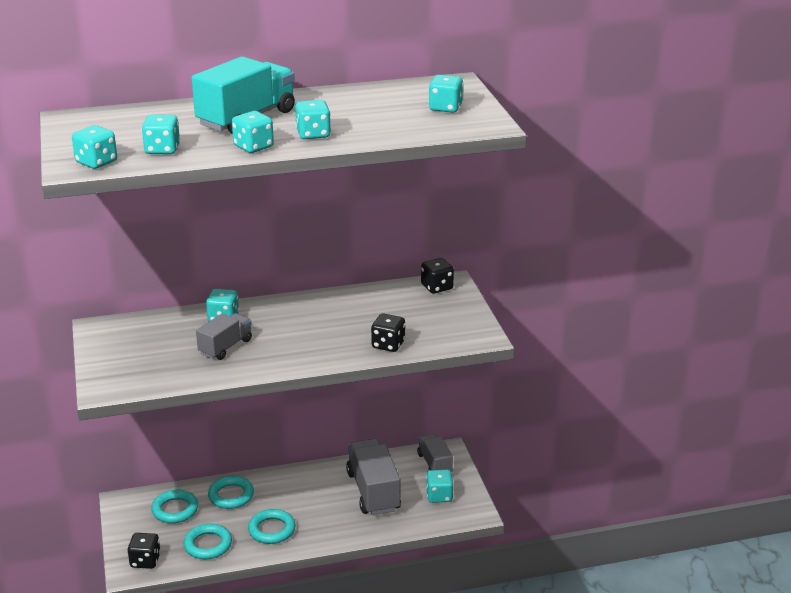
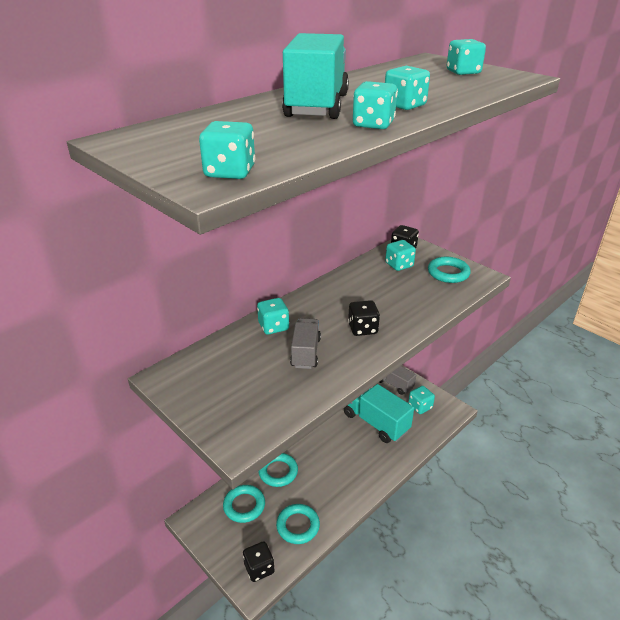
camera: 30 degrees left, 5 degrees up
turquoise dice [142,115,180,154] -> turquoise dice moved to [385,240,416,271]
turquoise ring [248,509,295,544] -> turquoise ring moved to [428,257,471,283]
grey truck [346,438,401,515] -> turquoise truck [344,384,414,443]
black dice [371,314,405,352] -> black dice moved to [348,300,380,336]

